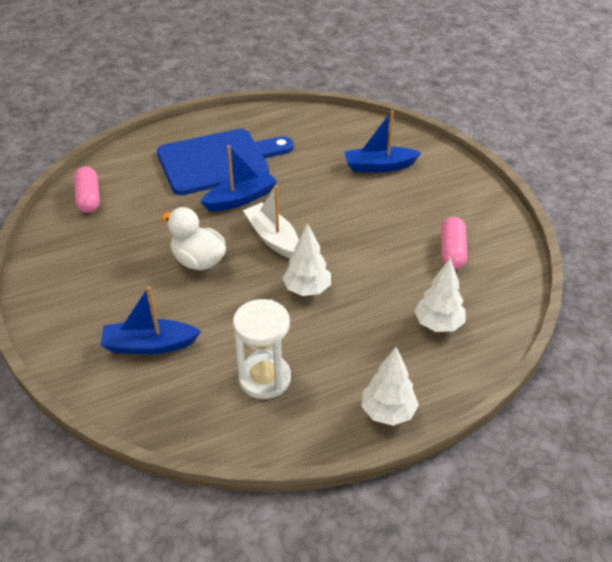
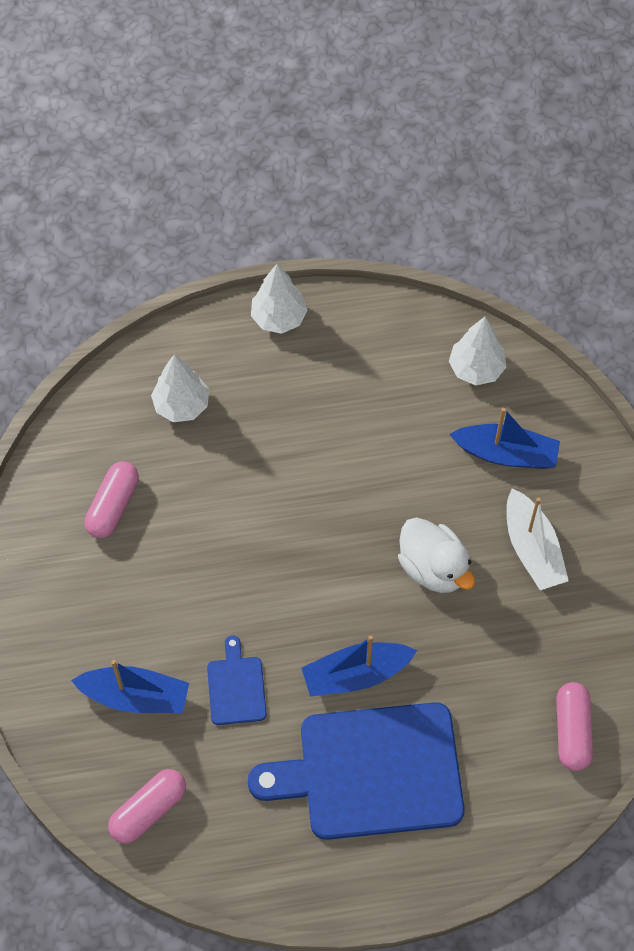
camera: 165 degrees left, 20 degrees up
white hourglass [233,299,291,399] -> none
white boat [243,186,299,258] -> white boat moved to [507,488,569,590]
white tree [283,223,331,296] -> white tree moved to [449,317,506,386]
none -> pink capsule [108,769,186,844]
none -> blue cutting board [207,635,267,725]

